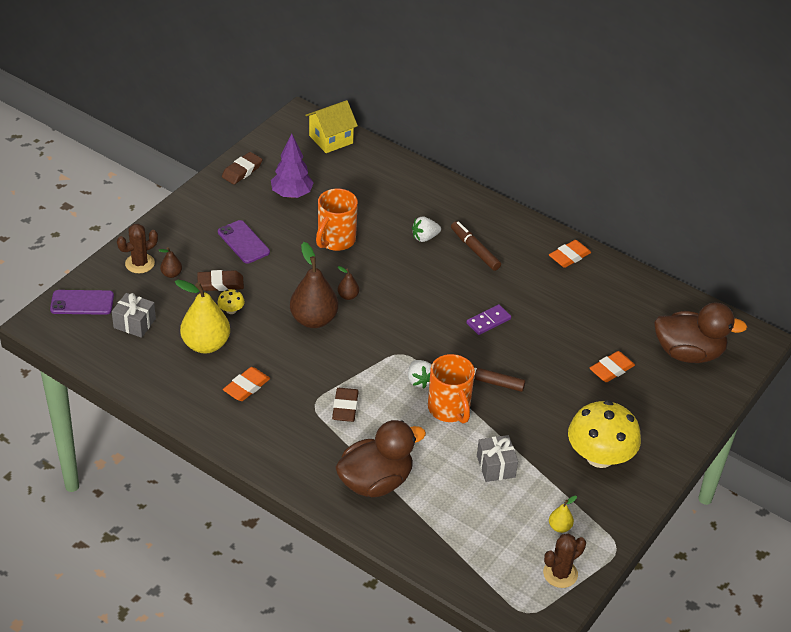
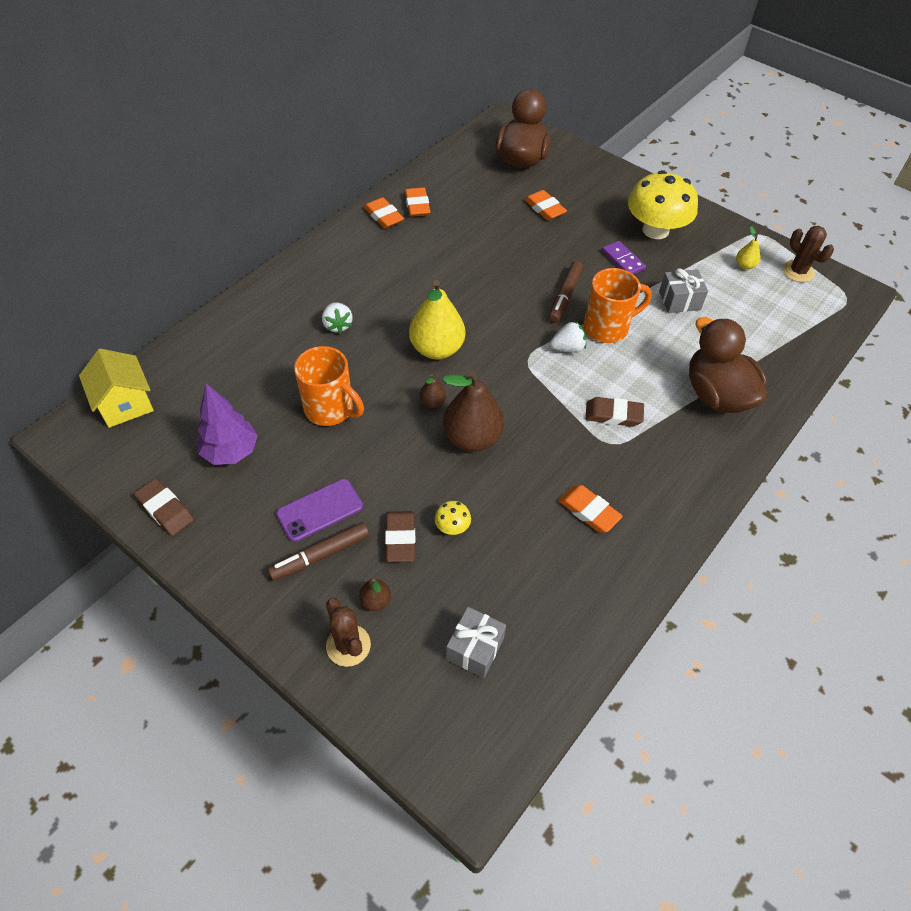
camera: 85 degrees left, 10 degrees up
purple phone [50,290,114,315] -> none
yellow pear [175,280,230,354] -> yellow pear moved to [409,280,465,359]
brown marker [451,221,501,271] -> brown marker moved to [267,522,369,581]
purple domino [467,304,511,335] -> purple domino moved to [602,241,646,275]
none -> orange eraser [405,187,431,217]

